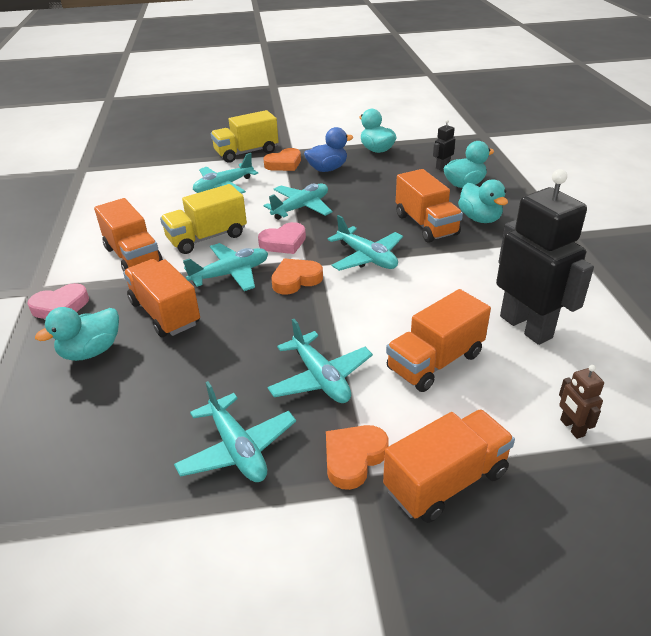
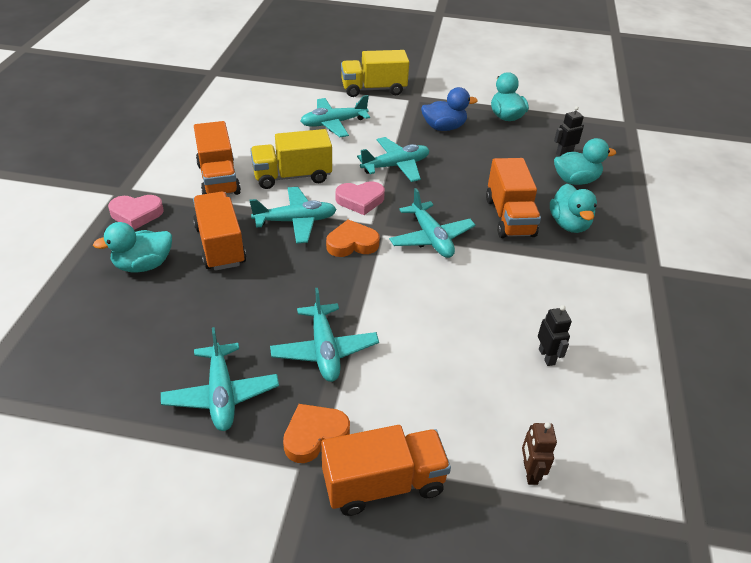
camera: 15 degrees right, 5 degrees up
orange heart [264,148,301,171] -> none
orange truck [386,289,491,392] -> none
black robot [496,169,594,345] -> black robot [538,305,572,366], size x0.42

